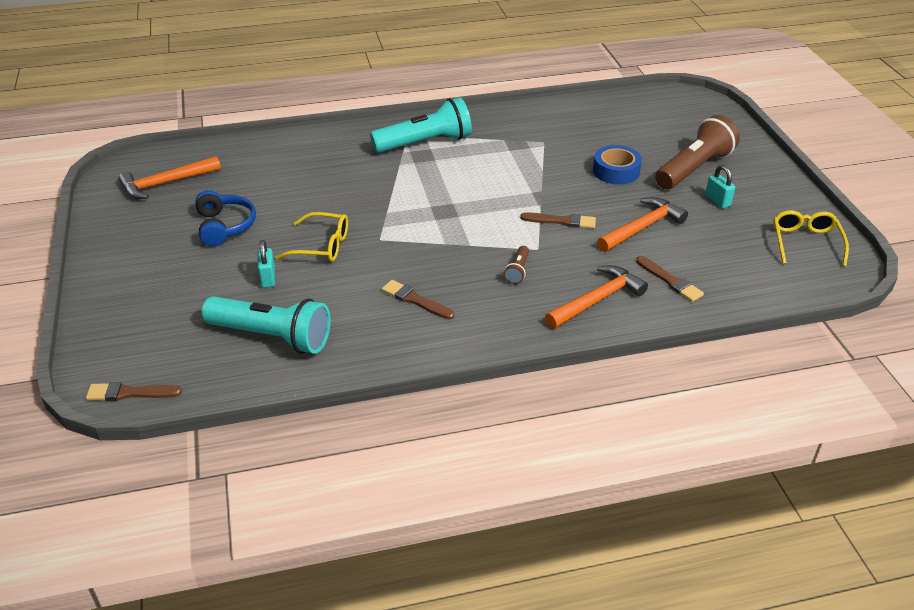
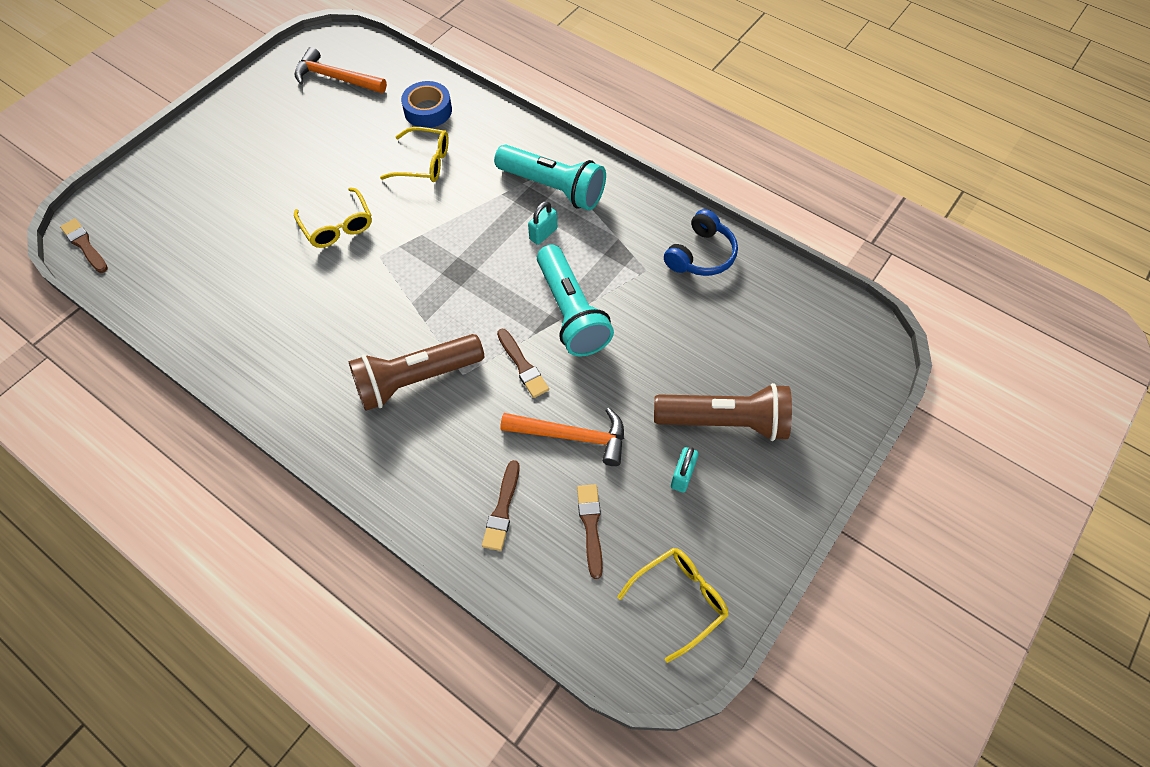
camera: 50 degrees right, 20 degrees up
blue headphones [195,190,256,246] -> blue headphones moved to [664,209,738,276]
turquoise flashlight [201,296,331,354] -> turquoise flashlight moved to [537,245,614,357]
turquoise padlock [258,240,275,288] -> turquoise padlock moved to [528,201,557,245]
brown brush [382,280,455,320] -> brown brush moved to [577,484,603,579]
brown flashlight [504,246,529,284] -> brown flashlight [349,334,484,411], size x2.31
orange hammer [545,265,648,329] -> none
blue tape [593,145,642,185] -> blue tape moved to [401,81,452,128]
none -> yellow glasses [380,127,449,182]

